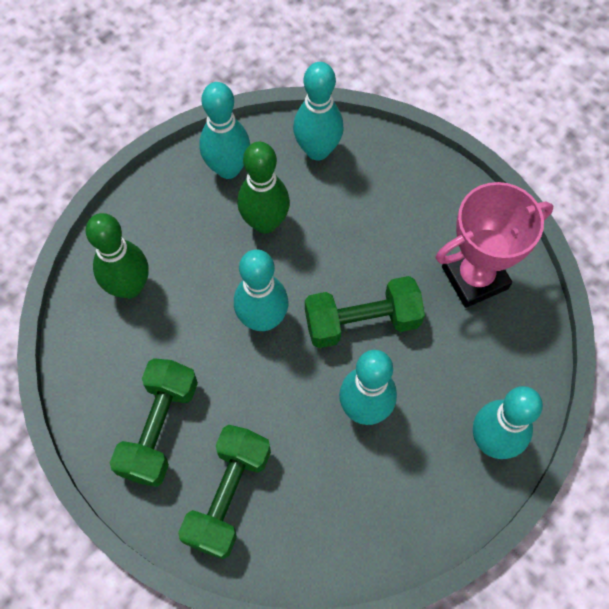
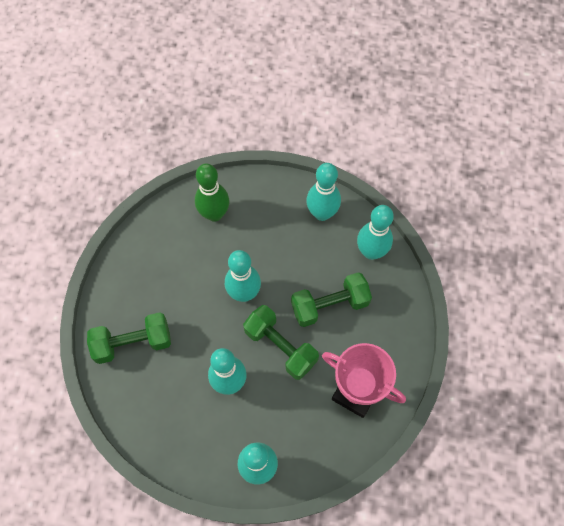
camera: 55 degrees right, 0 degrees up
green dumbbell [110,358,198,487] -> green dumbbell moved to [291,272,372,327]
green bowling pin [238,142,290,234] -> none

